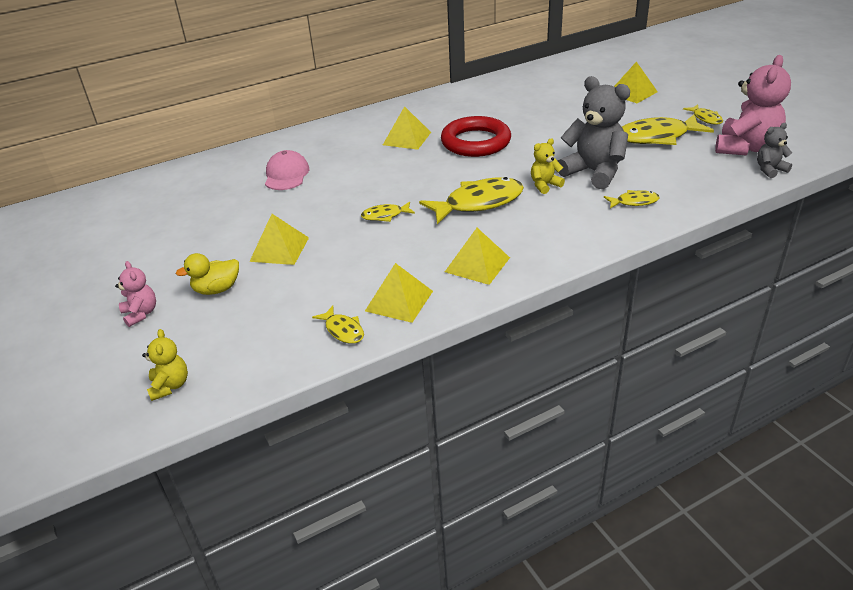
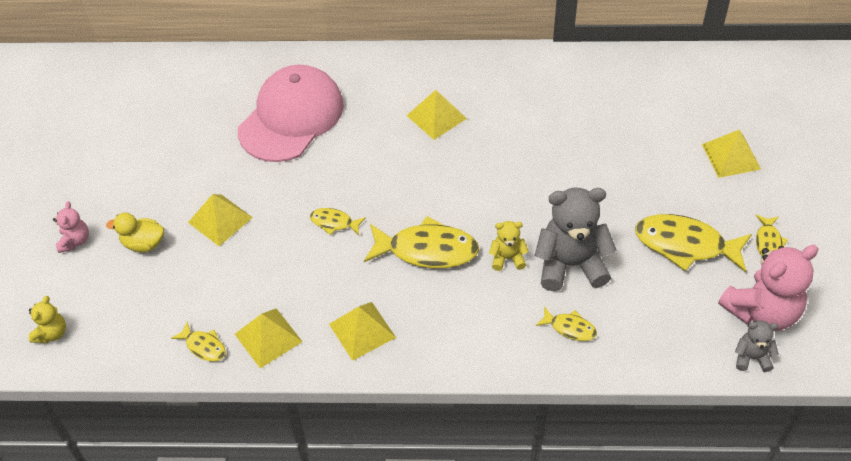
camera: 30 degrees right, 15 degrees up
pink cap [265,150,309,190] -> pink cap [238,65,344,162], size x1.89
yellow fish [312,306,364,344] -> yellow fish turned 45 degrees counterclockwise [171,322,226,362]
red ring [441,116,511,157] -> none
grey teddy bear [558,76,630,189] -> grey teddy bear turned 75 degrees counterclockwise [535,188,616,291]

